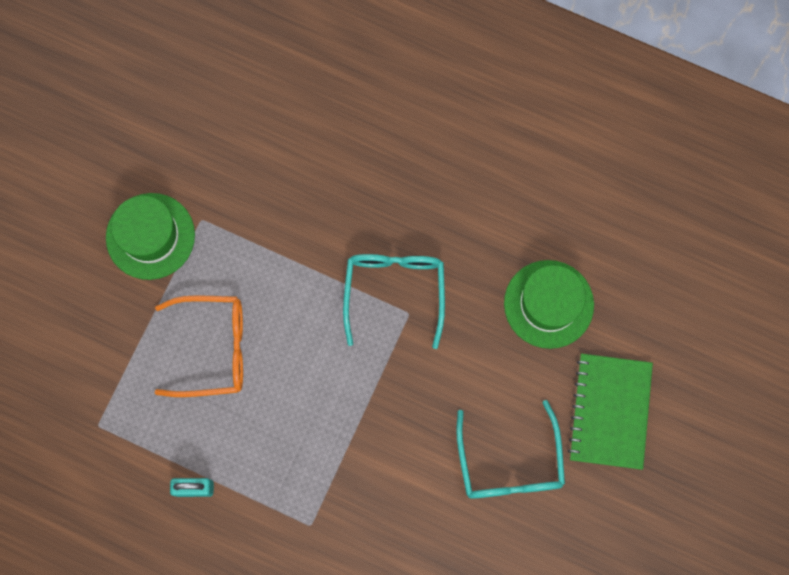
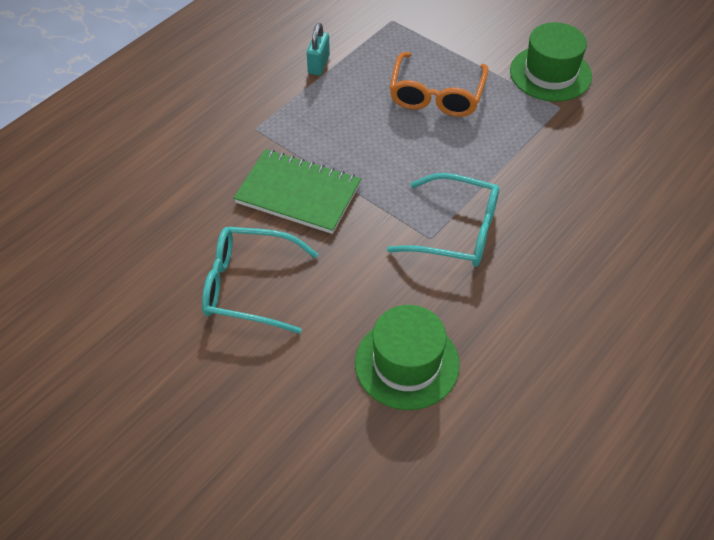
camera: 105 degrees right, 25 degrees down
green notebook [568,354,653,470] -> green notebook moved to [234,149,361,234]

